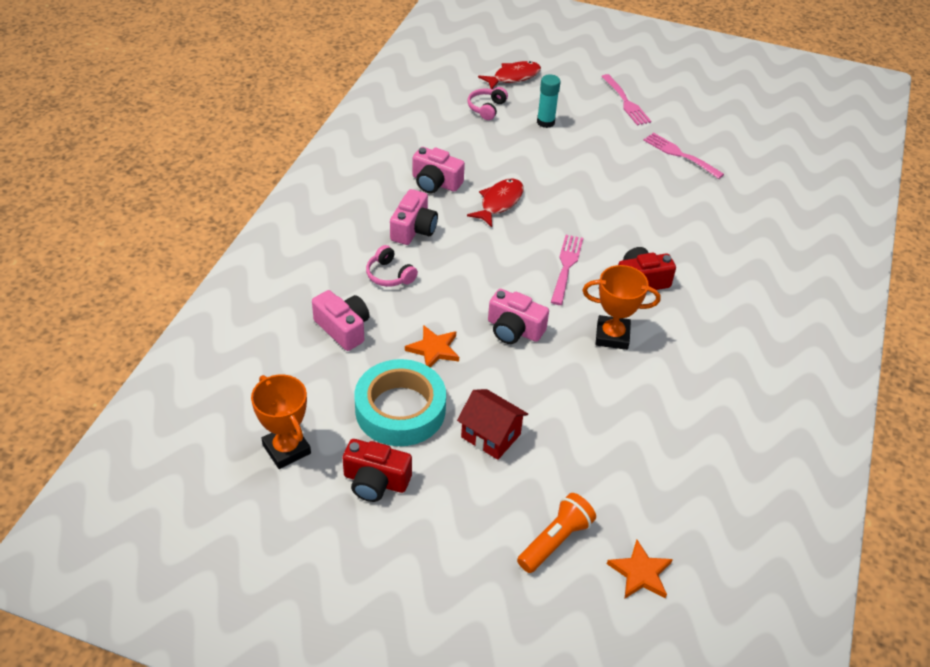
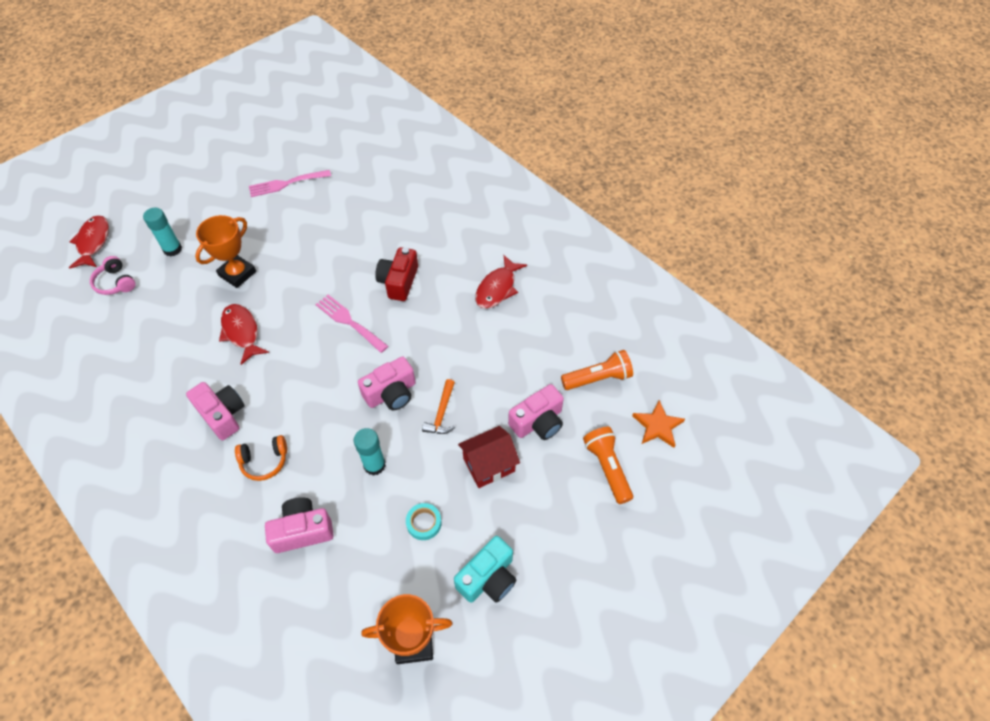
camera: 60 degrees left, 10 degrees up
red camera [343,439,412,502] -> turquoise camera [454,536,516,603]
turquoise tape [354,359,446,446] -> turquoise tape [406,503,442,540], size x0.41
pink headphones [366,245,418,287] -> orange headphones [235,435,287,481]
orange star [405,325,459,368] -> turquoise glue stick [354,428,386,476]
pink camera [413,147,465,193] -> pink camera moved to [508,384,564,440]
orange trophy [582,265,660,350] -> orange trophy moved to [195,215,256,288]
pink fork [601,74,651,126] -> none
none -> orange hammer [422,379,455,434]
none -> red fish [475,255,527,309]
none -> orange flashlight [561,350,633,390]

